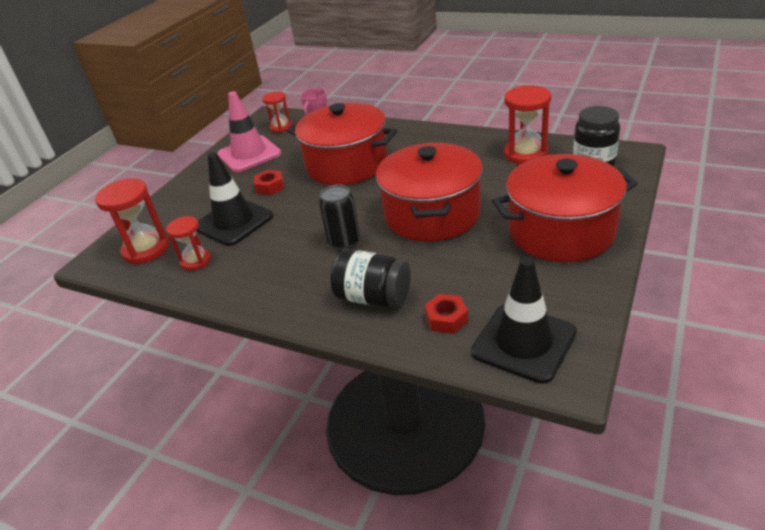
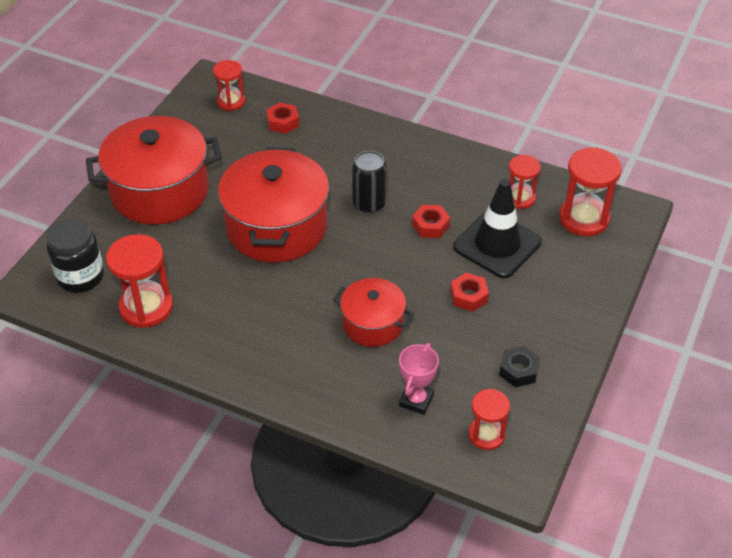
camera: 175 degrees right, 10 degrees up
pink traffic cone [217,91,281,172] -> black nut [499,346,540,387]
red pot [288,103,397,185] -> red pot [333,278,414,347], size x0.56
black jar [330,249,411,307] -> none
black traffic cone [471,257,577,384] -> red hourglass [213,60,245,111]
none -> red nut [412,205,450,238]

